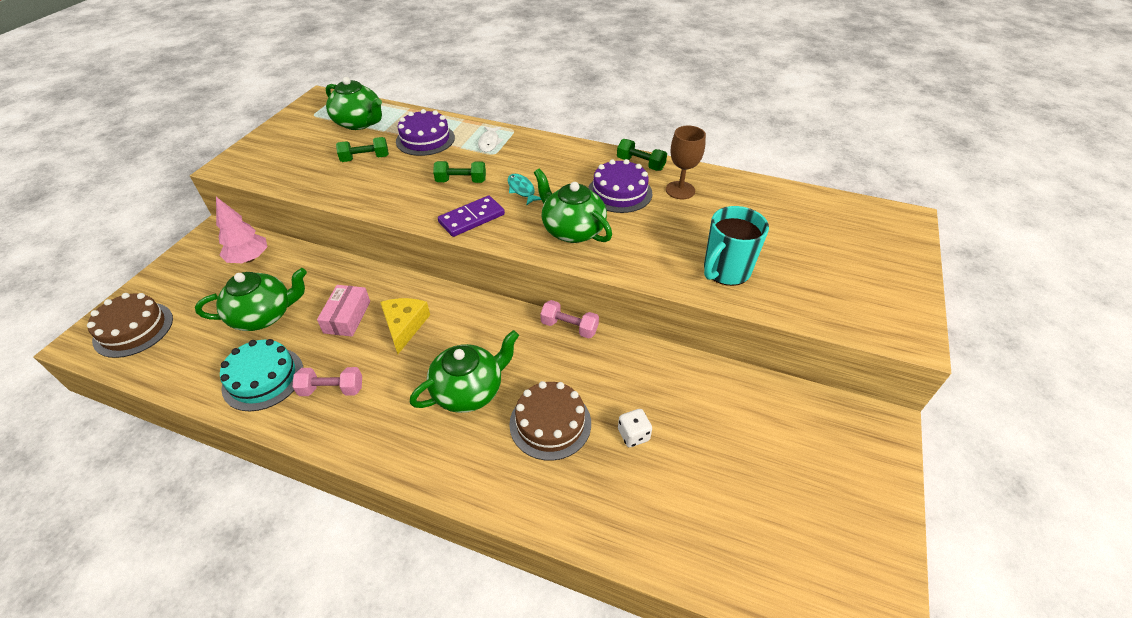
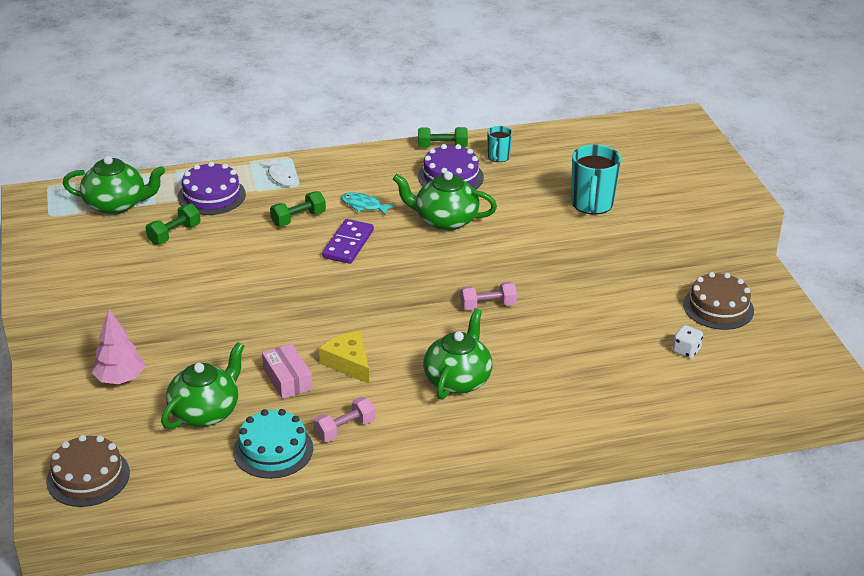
camera: 35 degrees left, 10 degrees down
brown cake [509,381,591,461] -> brown cake moved to [683,272,754,330]
white dice [618,409,652,447] -> white dice moved to [673,325,703,359]
brown goblet [666,126,706,199] -> turquoise mug [487,126,513,162]

